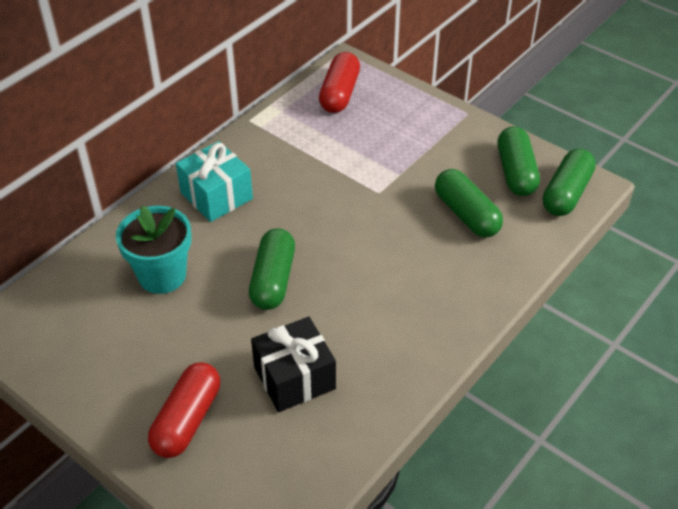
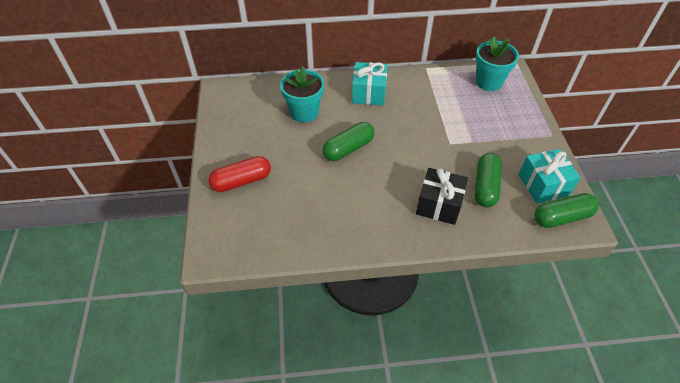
camera: 45 degrees right, 5 degrees up
black gift [251,317,336,412] -> black gift moved to [416,168,468,225]
red capsule [319,52,360,113] -> turquoise flower pot [476,37,519,91]
green capsule [498,126,540,196] -> turquoise gift [518,149,581,203]

